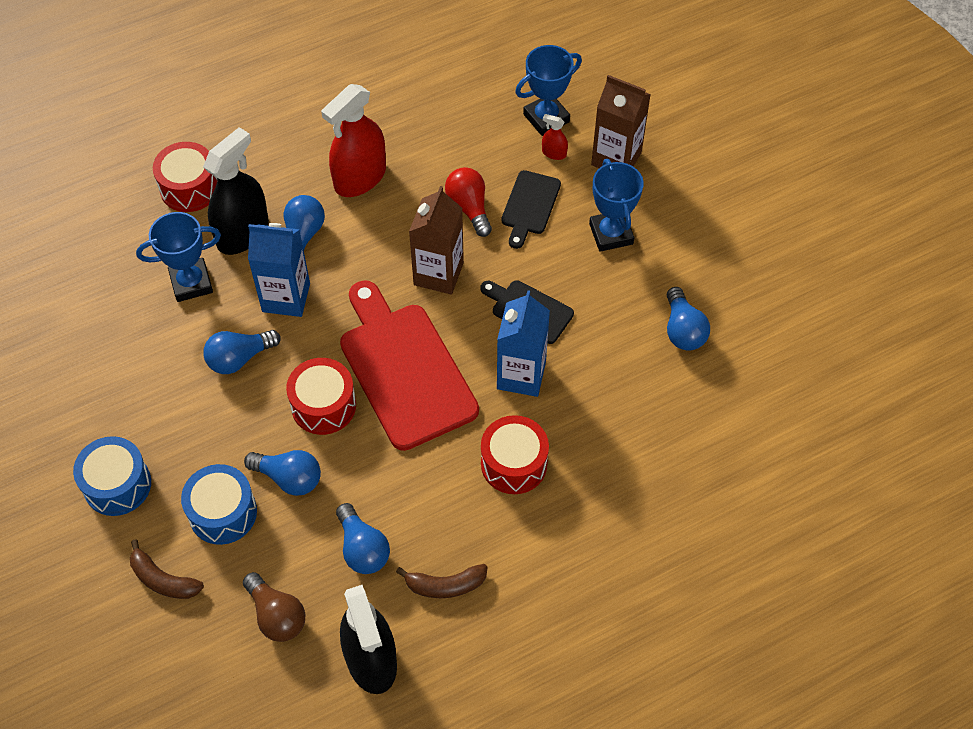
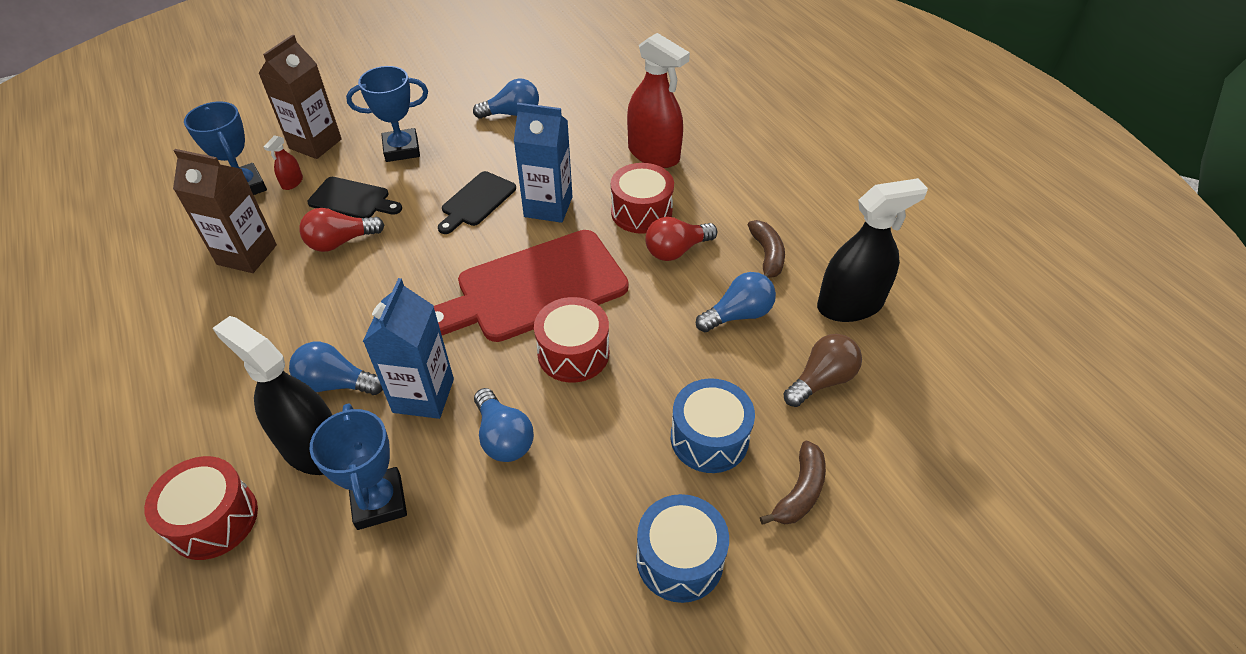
camera: 90 degrees left, 10 degrees down
blue light bulb [244,450,321,496] -> none
red spray bottle [321,84,386,197] -> red spray bottle moved to [627,33,690,168]
brown carton [409,186,464,295] -> brown carton moved to [173,149,277,273]
none -> red light bulb [645,217,717,261]

